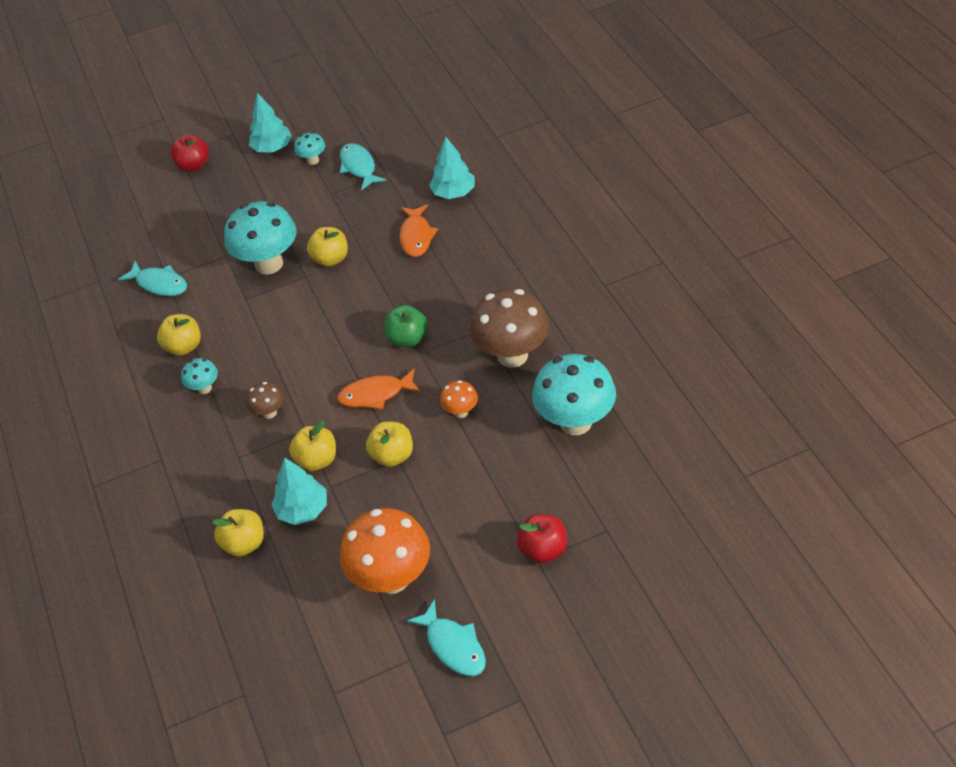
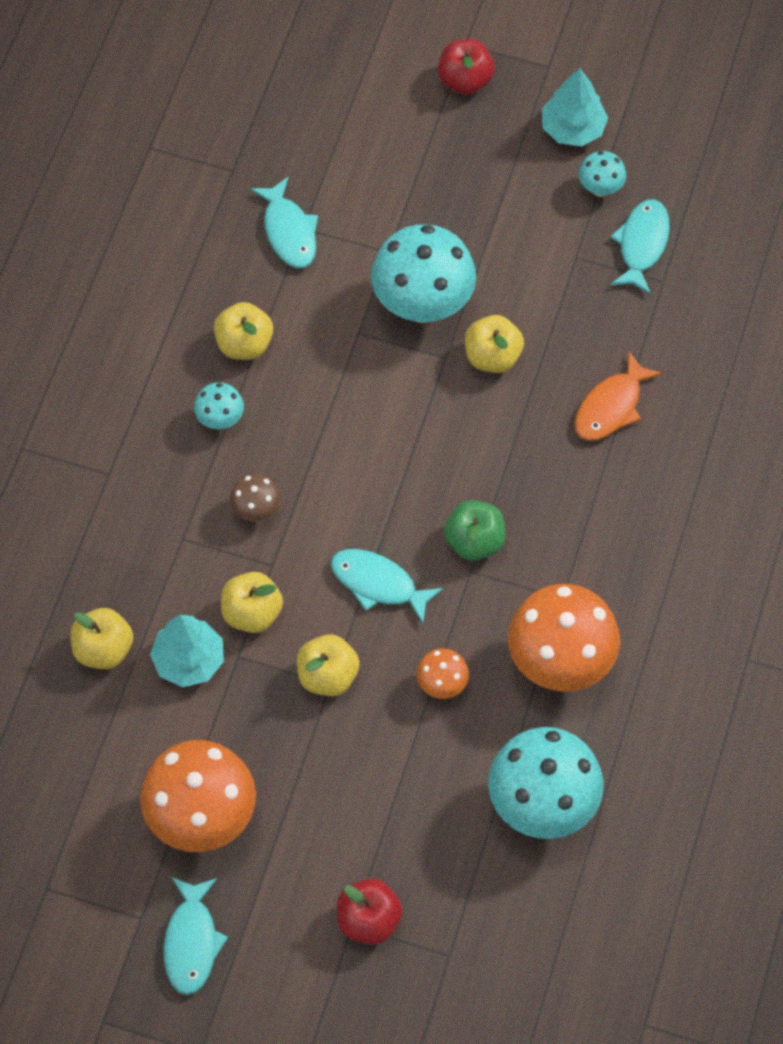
camera: 35 degrees right, 15 degrees up
orange fish [337,369,421,410] -> turquoise fish [331,549,443,624]
turquoise tree [429,137,475,199] -> none
brown mushroom [470,289,549,368] -> orange mushroom [508,584,620,692]

